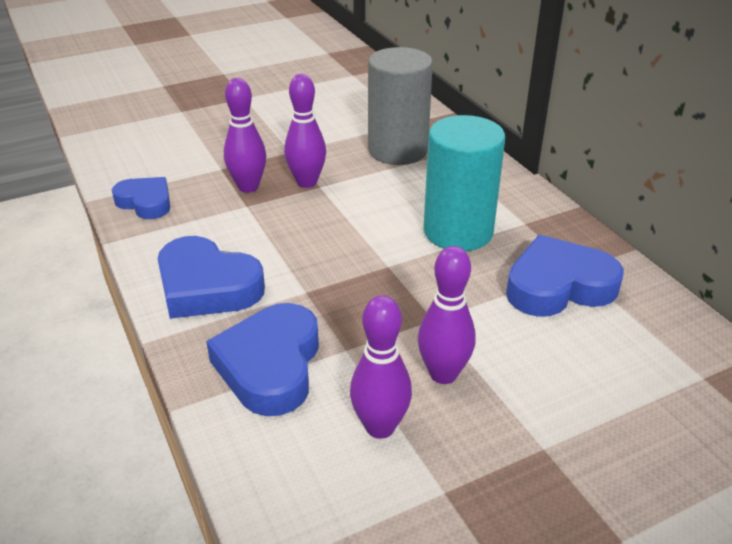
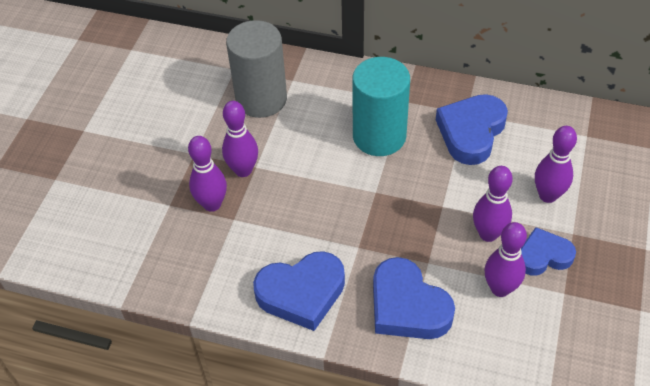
camera: 45 degrees left, 15 degrees up
blue heart [112,177,170,219] -> blue heart moved to [521,227,576,276]
none -> purple bowling pin [535,126,577,203]

